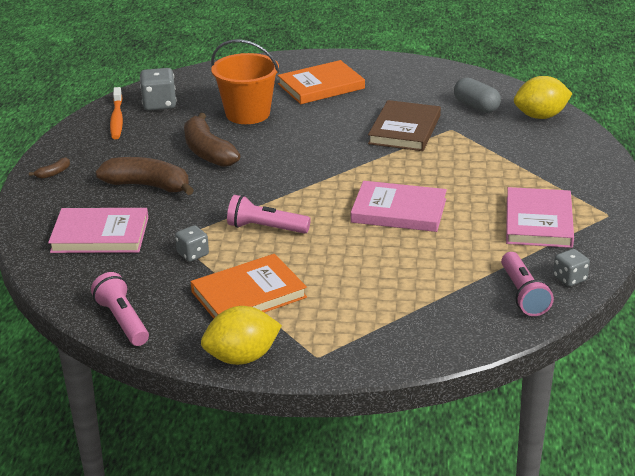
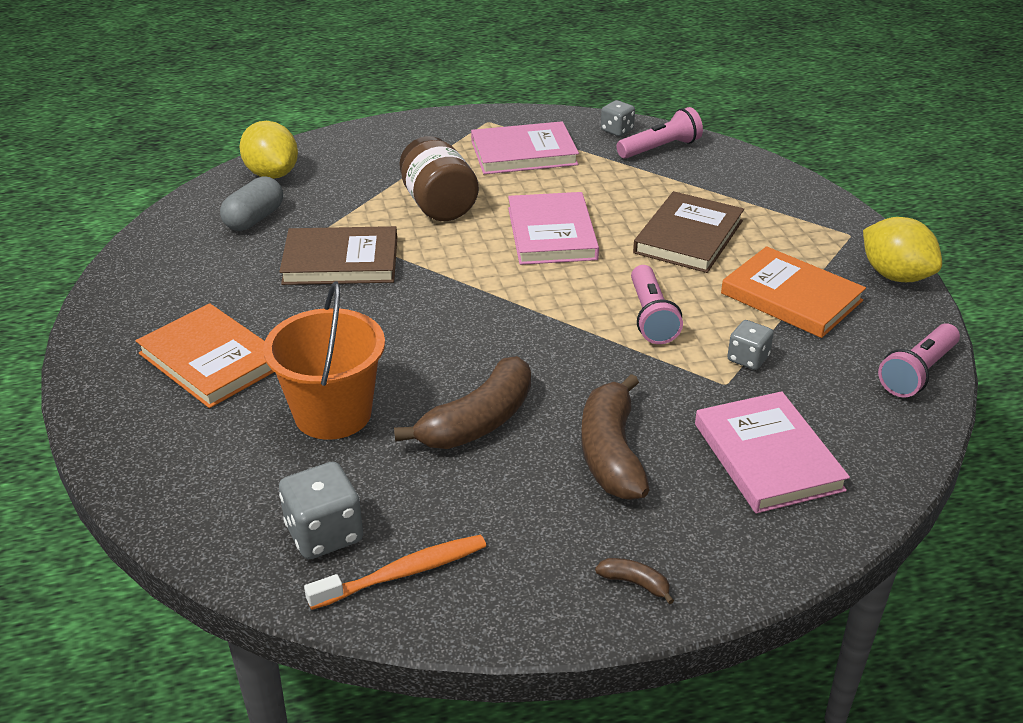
camera: 110 degrees left, 5 degrees up
none -> brown jar [399,136,479,221]
none -> brown book [633,191,744,273]

